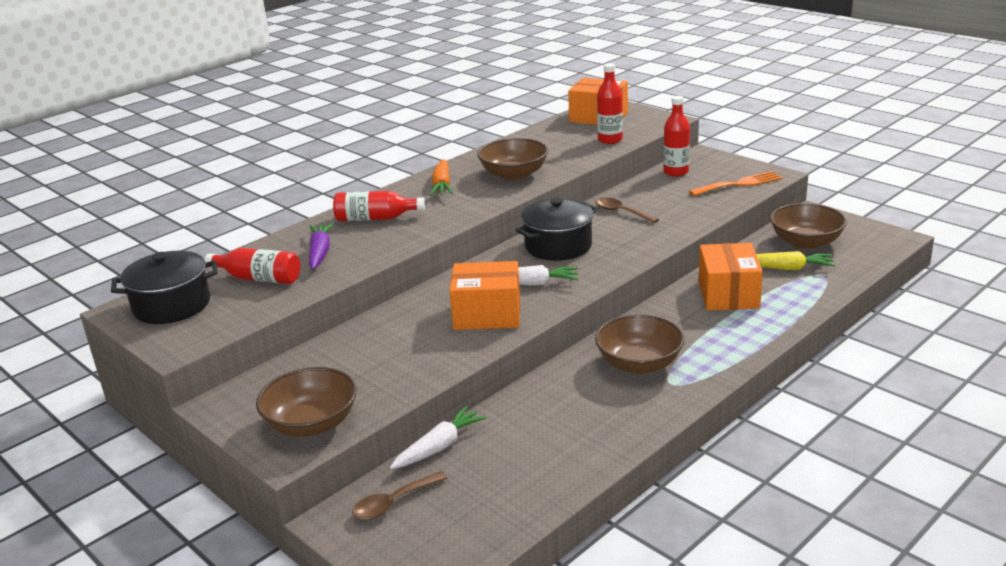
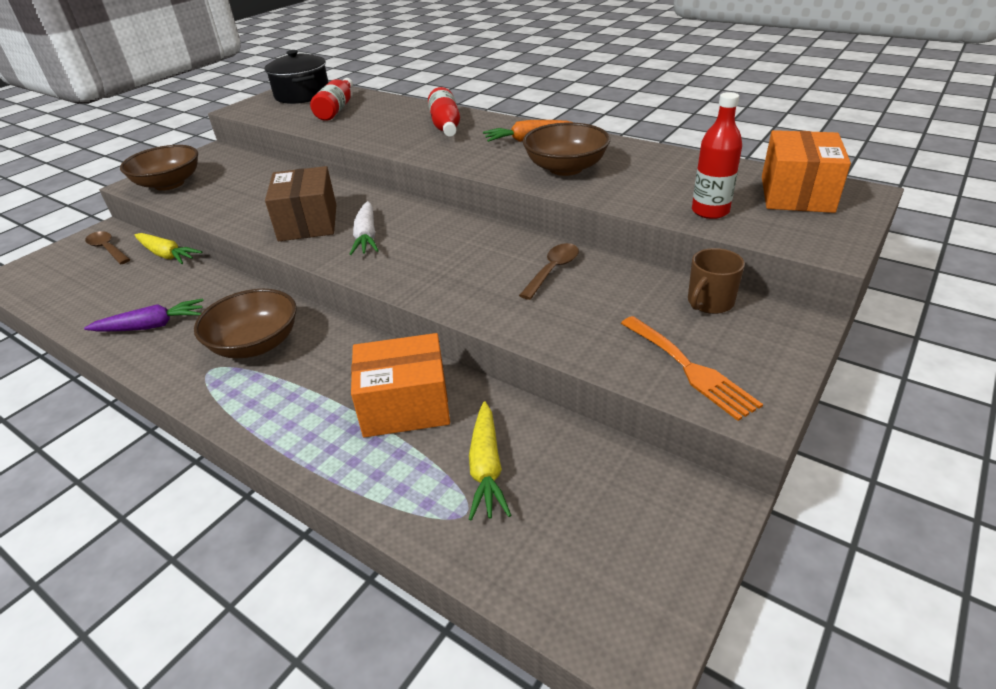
camera: 80 degrees right, 10 degrees up
purple carrot [309,223,334,270] -> purple carrot moved to [84,299,204,331]
white carrot [390,406,487,469] -> yellow carrot [135,233,202,264]
orange box [449,261,520,330] -> brown box [265,166,336,241]
black pot [516,198,598,261] -> none
red bottle [663,96,690,177] -> brown mug [688,248,745,314]
brown bowl [770,203,847,249] -> none

